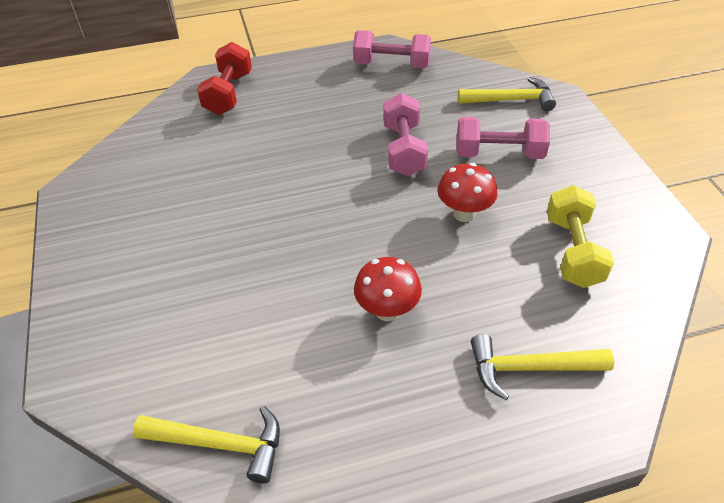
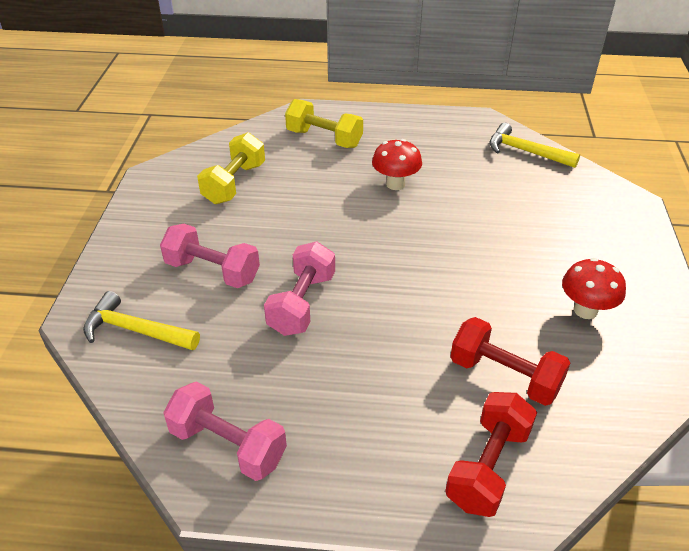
camera: 160 degrees left, 5 degrees down
red mushroom [438,163,497,222] -> red mushroom moved to [562,258,626,319]
yellow hammer [471,334,614,400] -> yellow dumbbell [285,99,363,148]
none -> red dumbbell [450,317,570,406]

